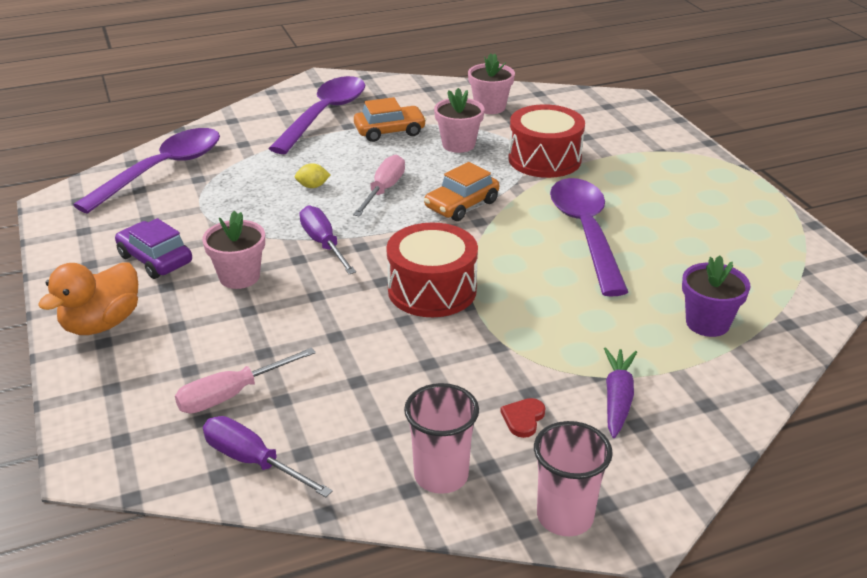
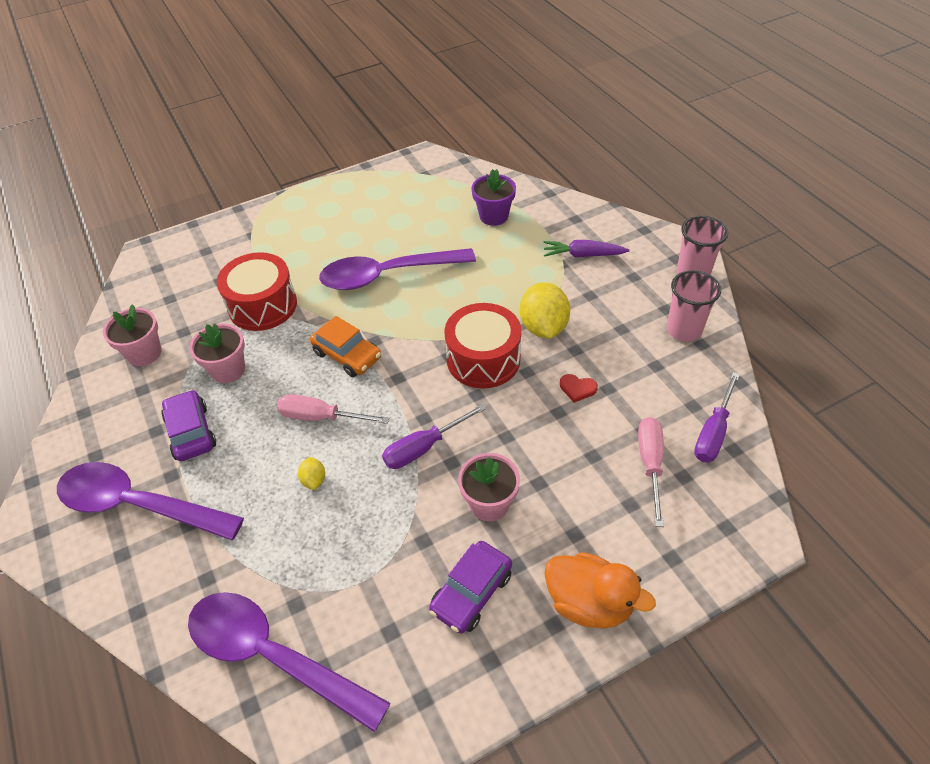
camera: 95 degrees left, 15 degrees up
pink screwdriver [175,347,316,413] -> pink screwdriver turned 135 degrees counterclockwise [638,417,664,527]
orange car [354,97,427,142] -> purple car [161,390,216,461]
red heart [500,398,545,438] -> red heart moved to [560,374,598,403]
none -> yellow lemon [520,282,570,338]

